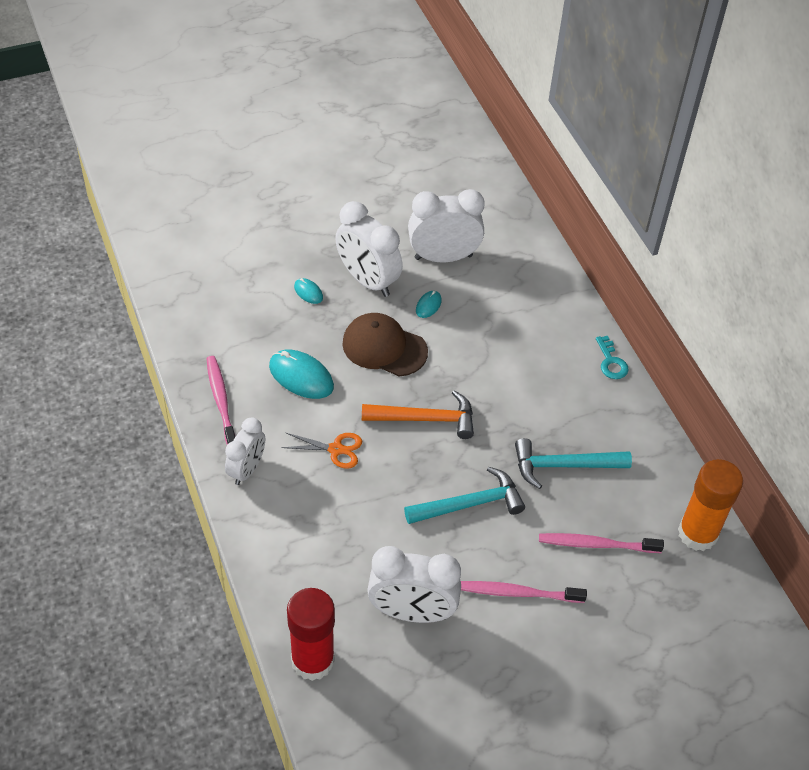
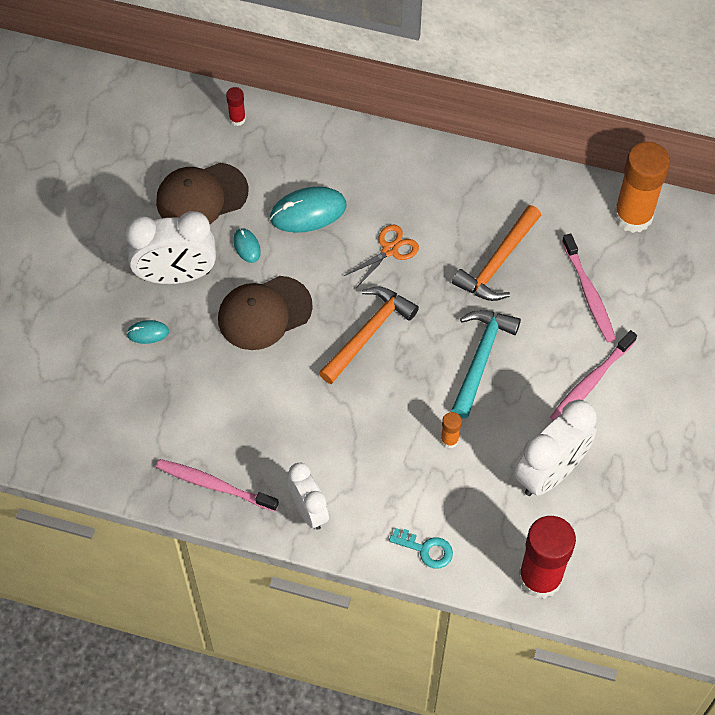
camera: 50 degrees left, 10 degrees up
turquoise mouse [269,350,334,399] -> turquoise mouse moved to [270,186,347,233]
orange scissors [281,433,362,469] -> orange scissors moved to [344,225,419,287]
white clock [408,189,485,262] -> brown cap [156,163,249,224]
turquoise hammer [515,438,632,489] -> orange hammer [452,205,541,301]
pink toothbrush [539,533,664,553] -> pink toothbrush turned 60 degrees counterclockwise [562,233,616,343]
turquoise key [596,336,629,379] -> turquoise key moved to [389,528,453,568]
none -> red glue stick [226,87,246,126]
none -> orange glue stick [441,412,462,448]

